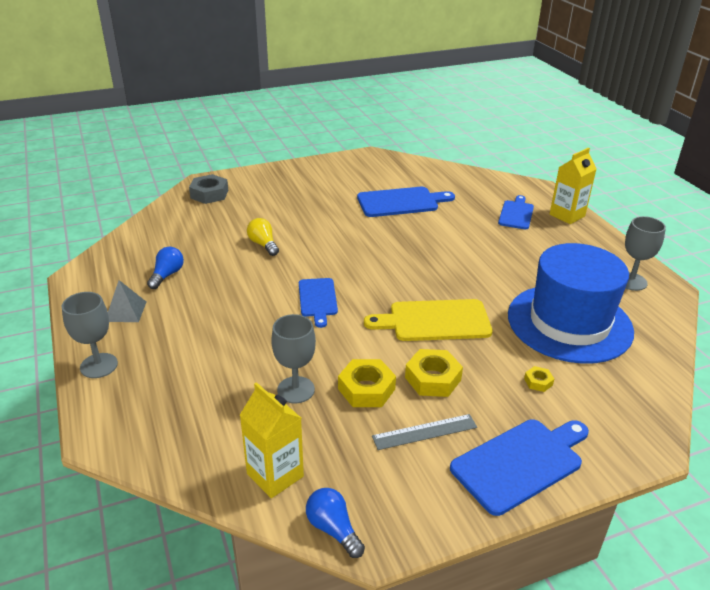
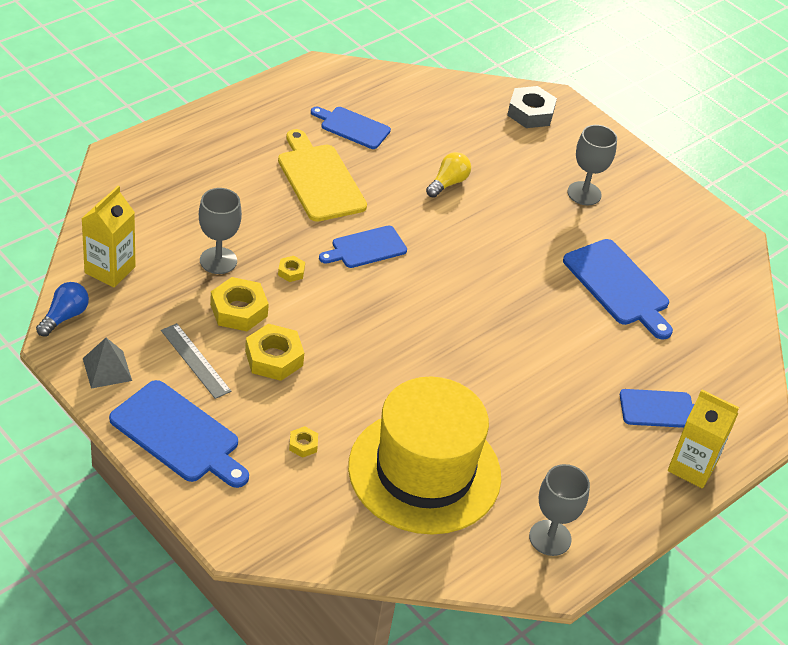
camera: 65 degrees right, 10 degrees up
grey goblet [62,292,118,378] -> grey goblet moved to [567,125,617,205]
grey pyramid [108,280,146,322] -> grey pyramid moved to [83,338,132,389]
blue light bulb [147,247,184,289] -> blue cutting board [311,107,391,149]
yellow cutting board [364,299,493,341] -> yellow cutting board moved to [278,129,367,222]
blue hat [508,243,634,364] -> yellow hat [348,376,501,535]
none -> yellow nut [278,256,305,282]

